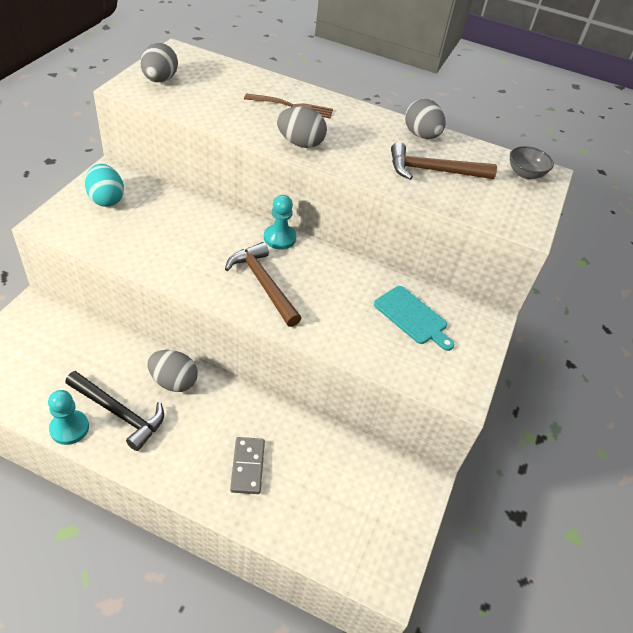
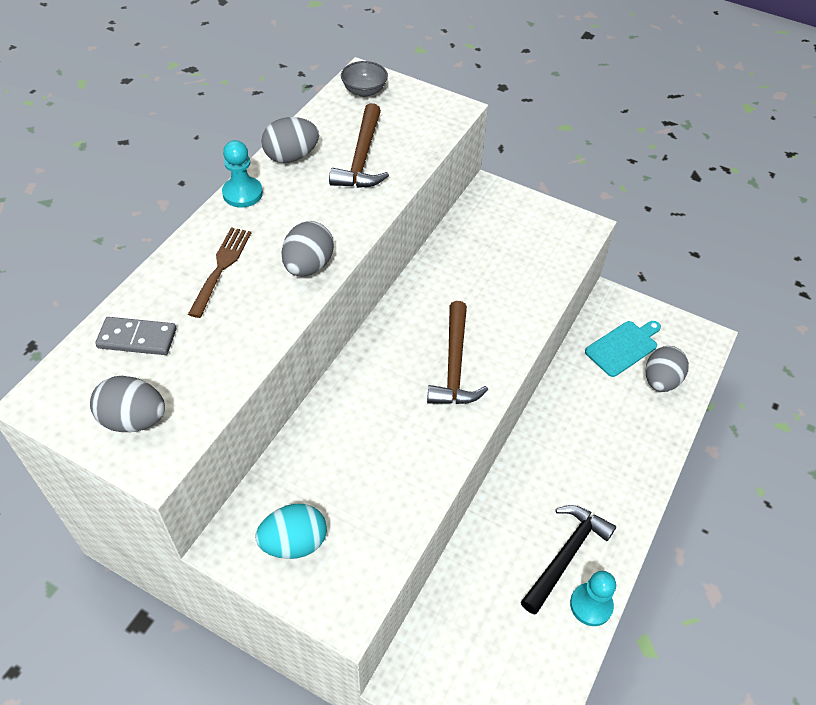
camera: 80 degrees left, 5 degrees up
grey egg [147,350,198,392] -> grey egg moved to [646,346,689,392]
brown hammer [225,242,301,327] -> brown hammer turned 60 degrees counterclockwise [427,301,488,404]
grey domino [230,437,265,494] -> grey domino moved to [95,317,176,355]
turquoise pawn [264,195,296,249] -> turquoise pawn moved to [222,140,263,207]
turquoise cutting board [374,286,454,351] -> turquoise cutting board moved to [585,321,661,377]

